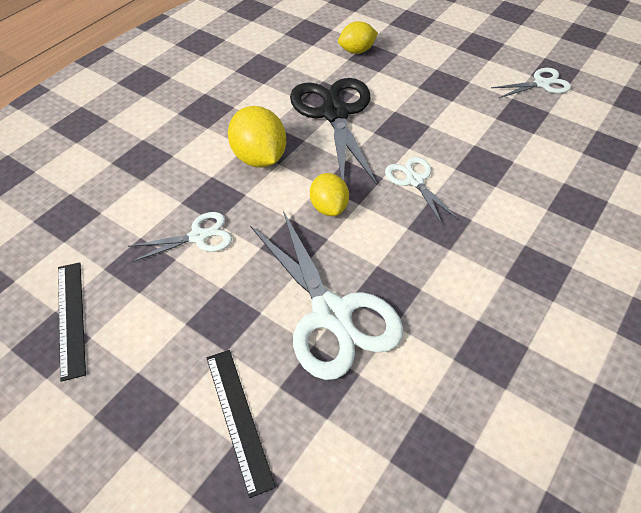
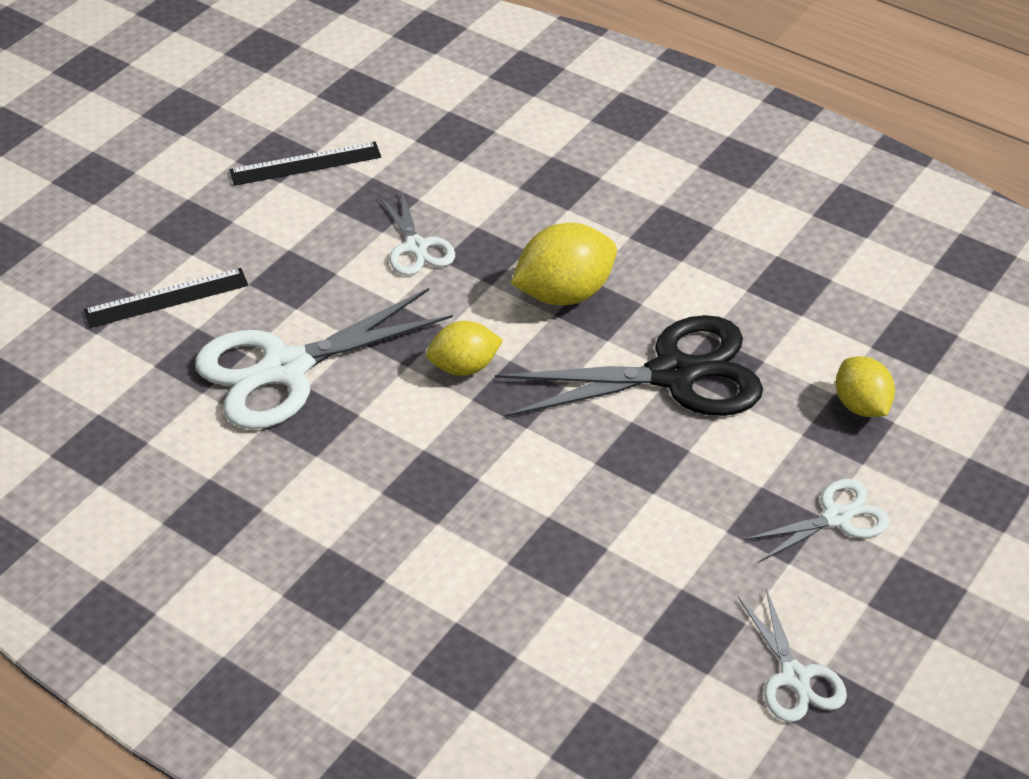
camera: 90 degrees right, 5 degrees down
white scissors [385,157,458,224] -> white scissors moved to [744,479,890,562]

